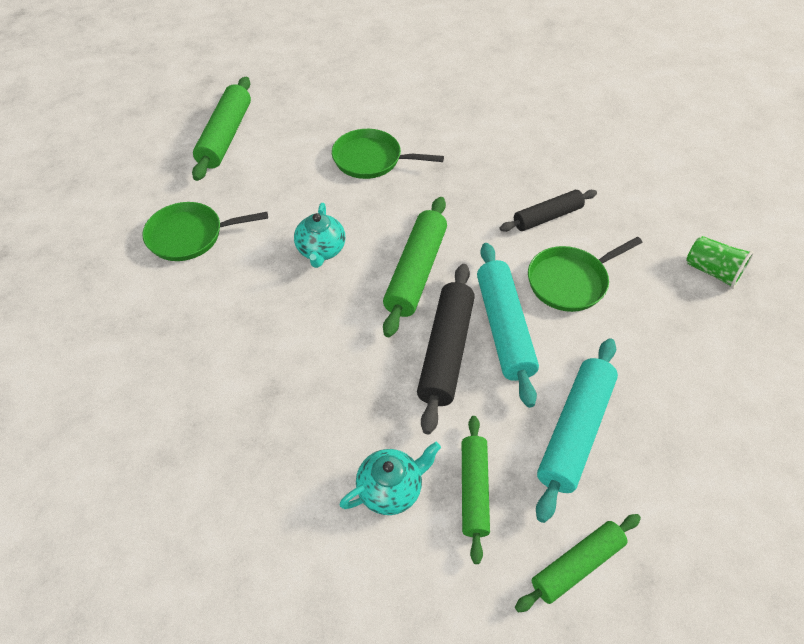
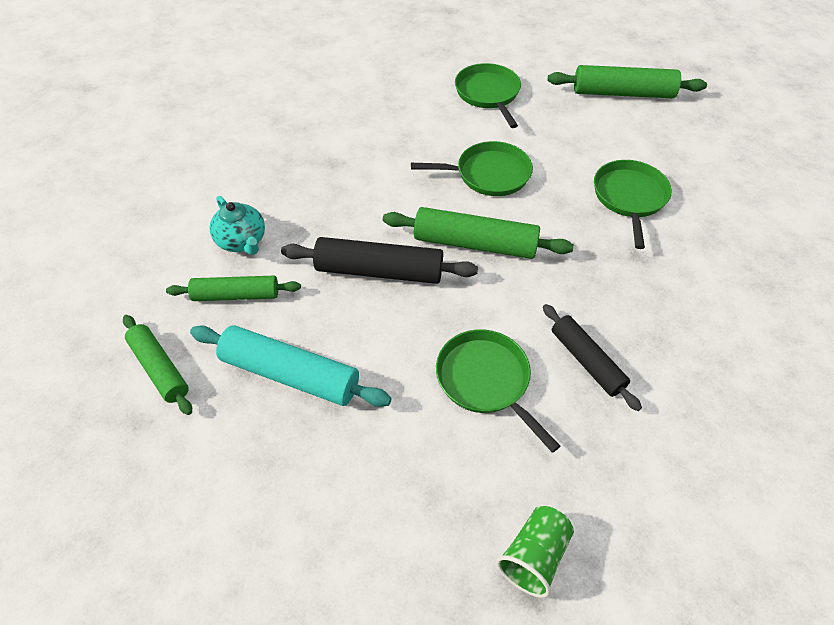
camera: 85 degrees right, 0 degrees up
turquoise teapot [294,203,345,268] -> green pan [411,141,533,196]
turquoise rolling pin [477,243,539,408] -> none

